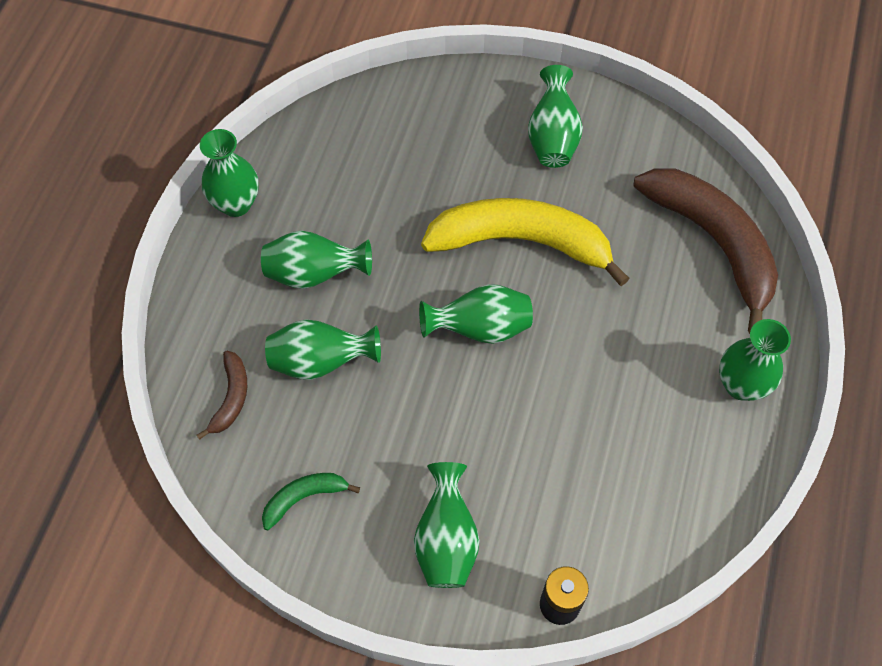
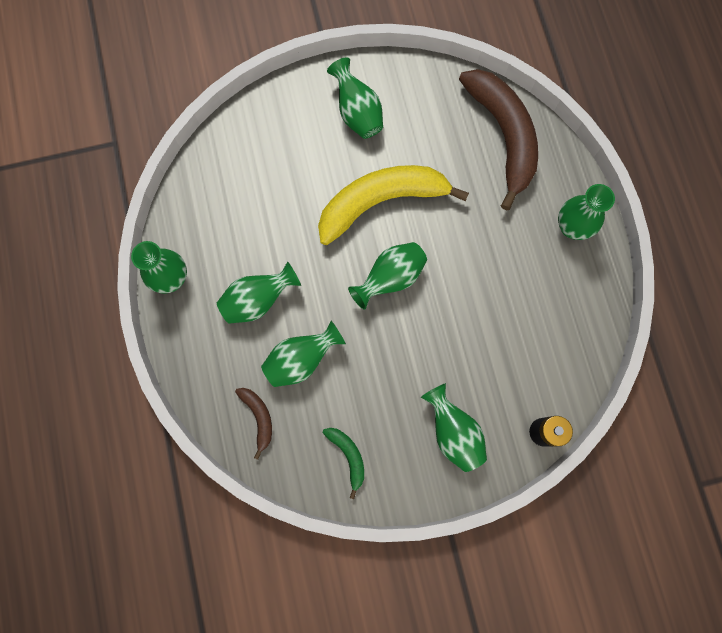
camera: 30 degrees left, 15 degrees up
green banana [262,473,360,530] -> green banana turned 120 degrees clockwise [323,428,364,499]
brown banana [634,168,778,334] -> brown banana turned 45 degrees clockwise [459,69,538,211]

